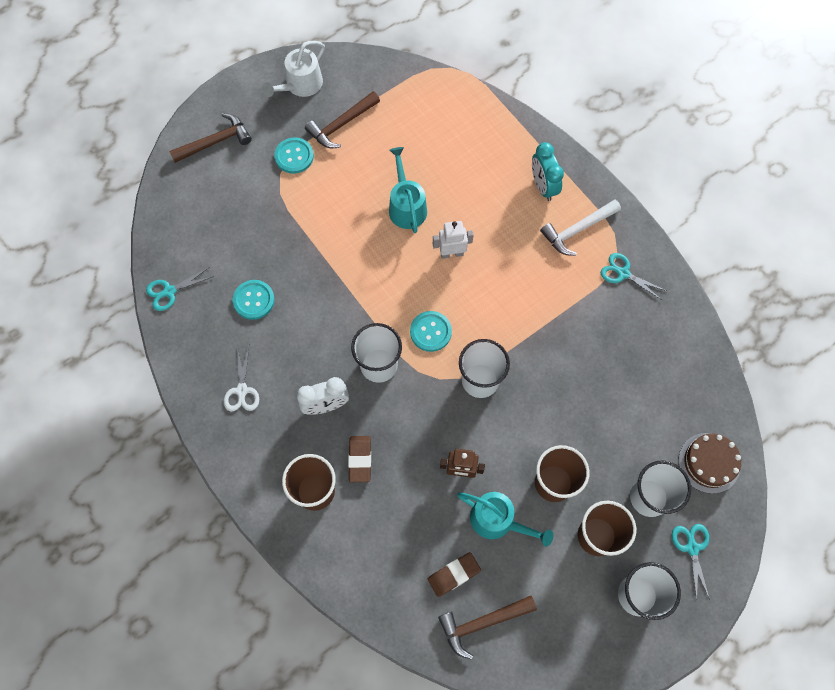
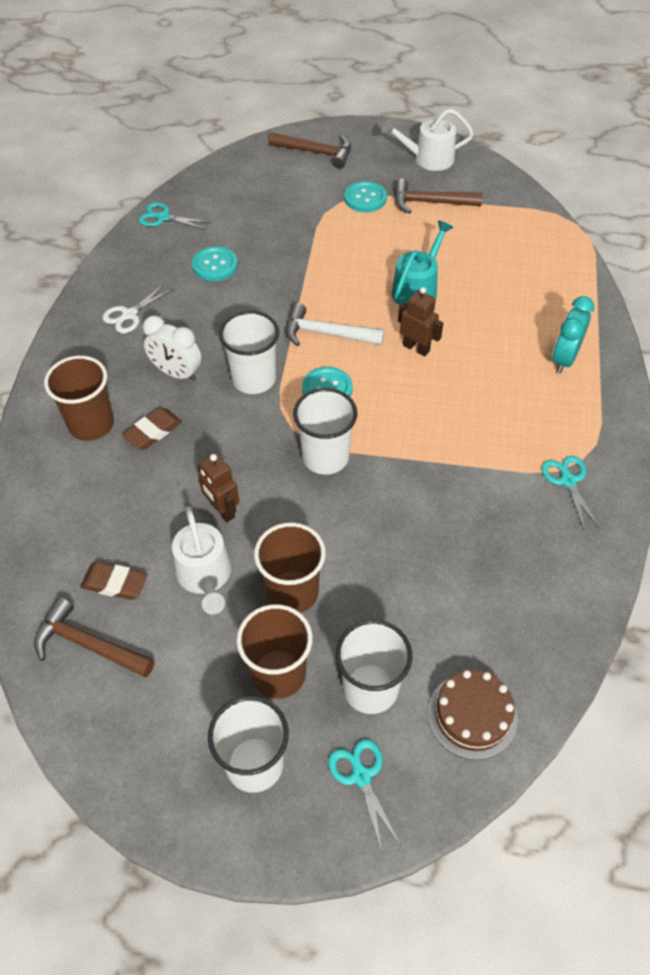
camera: 45 degrees right, 15 degrees down
white robot [433,221,474,259] -> brown robot [398,287,443,357]
turquoise watering can [457,492,553,547] -> white watering can [172,506,231,615]
white hammer [540,199,621,256] -> white hammer moved to [286,303,384,346]
turquoise scissors [672,524,710,601] -> turquoise scissors turned 60 degrees counterclockwise [328,739,400,852]

